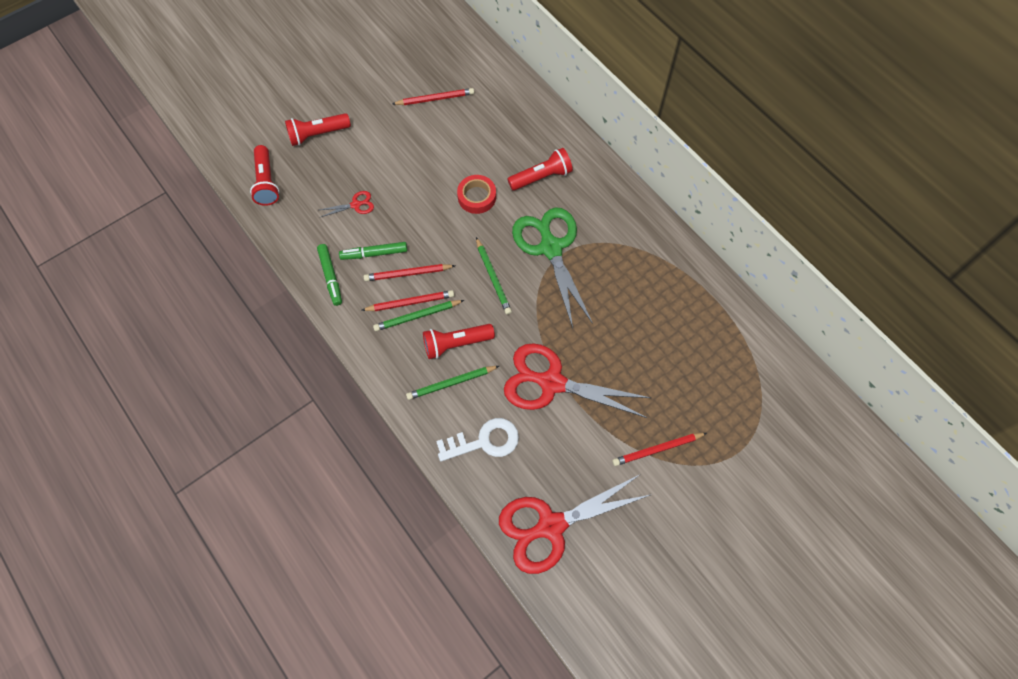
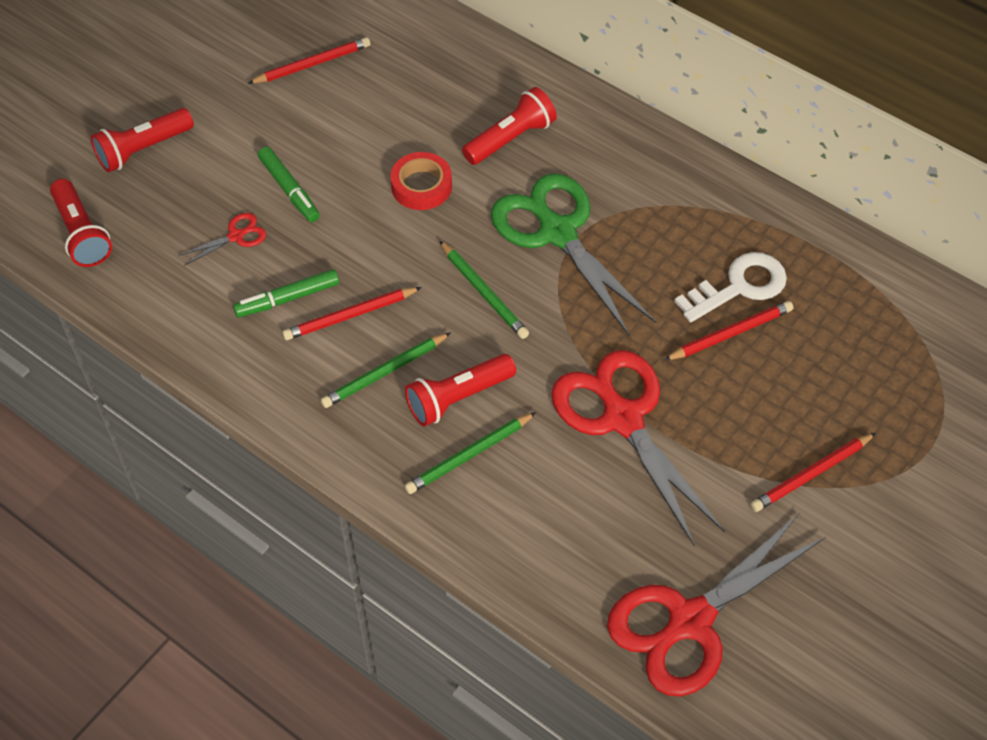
camera: 15 degrees left, 10 degrees down
green marker [317,244,342,306] -> green marker moved to [258,147,320,222]
red pencil [362,290,454,311] -> red pencil moved to [664,301,793,360]
white key [436,418,519,462] -> white key moved to [674,252,787,323]
red scissors [504,343,651,418] -> red scissors turned 60 degrees clockwise [551,350,725,547]

